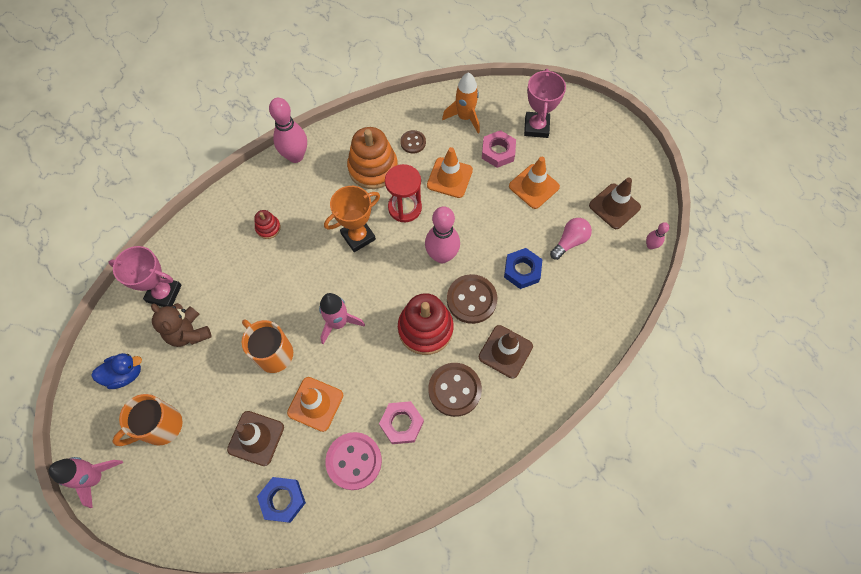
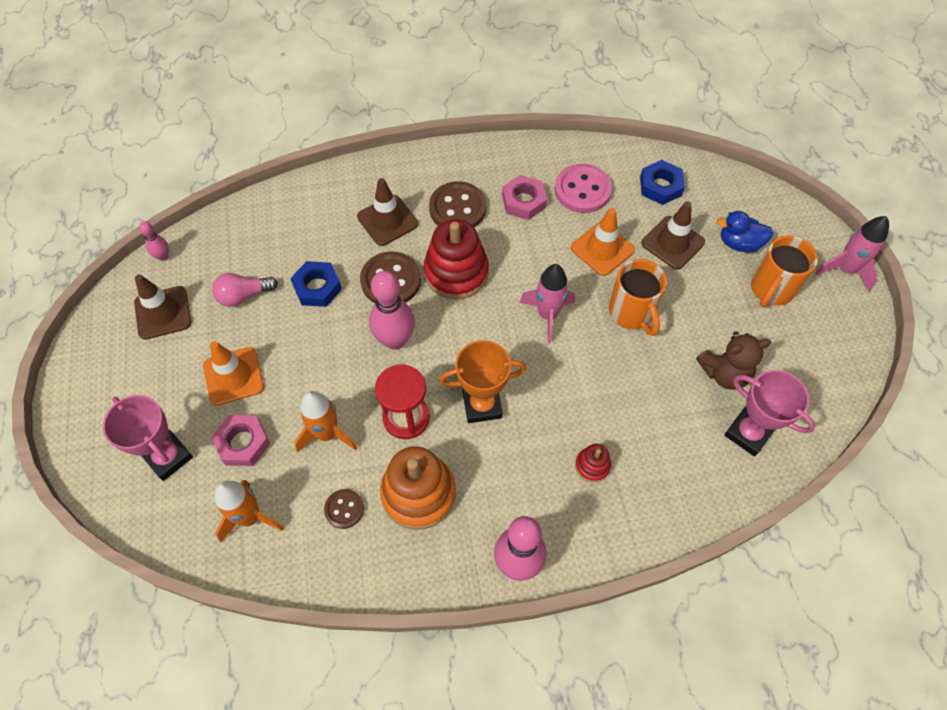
camera: 155 degrees left, 5 degrees down
blue duck [91,353,142,389] -> blue duck moved to [716,211,774,252]
orange mug [112,394,183,446] -> orange mug turned 135 degrees clockwise [751,235,818,307]
brown teddy bear [151,303,212,347] -> brown teddy bear turned 90 degrees clockwise [696,331,771,390]
orange traffic cone [427,147,473,198] -> orange rocket [294,391,357,453]
pink trophy [524,69,566,138] -> pink trophy turned 75 degrees counterclockwise [103,395,193,481]

